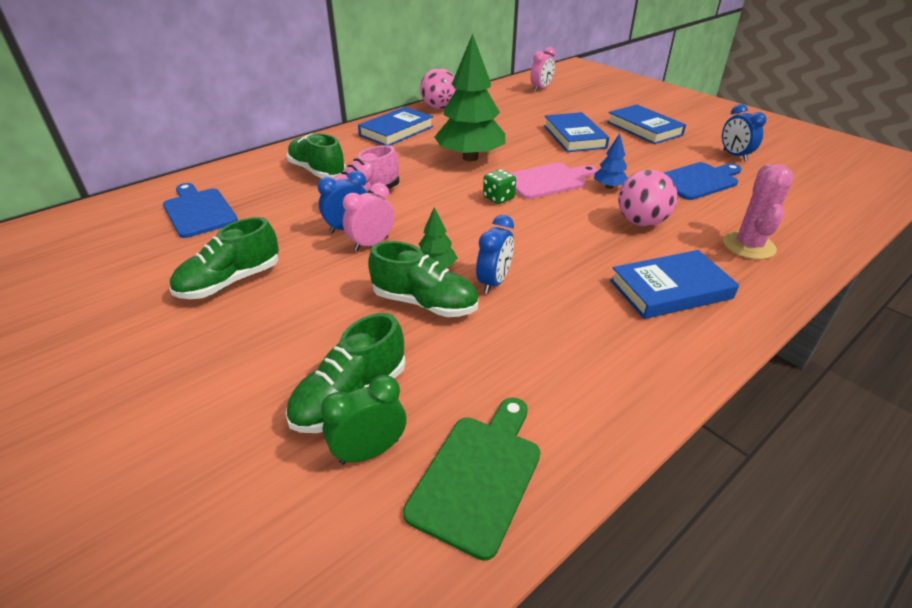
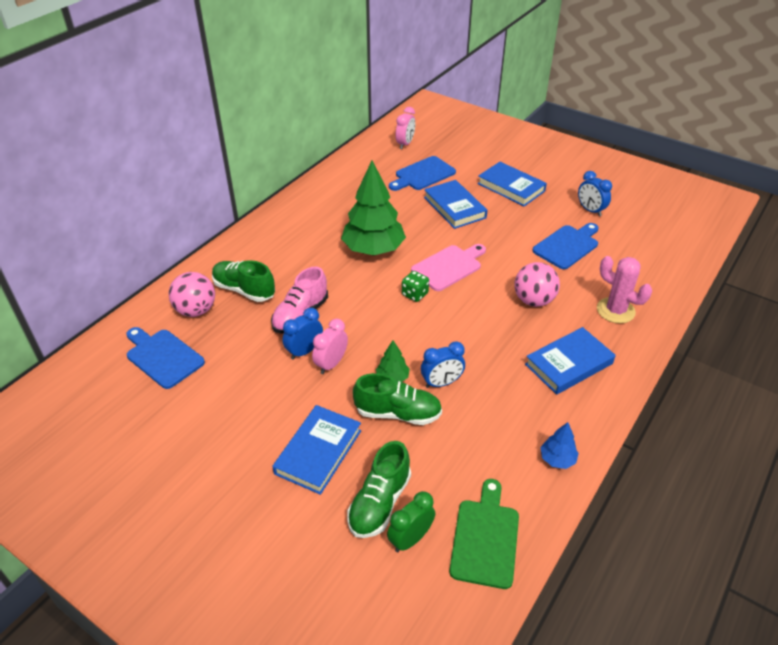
camera: 15 degrees left, 5 degrees up
green shoe [170,217,279,299] -> none
blue book [358,107,434,146] -> blue book moved to [272,405,361,495]
pink ball [420,68,456,109] -> pink ball moved to [168,272,215,317]
blue clock [476,215,514,294] -> blue clock turned 60 degrees clockwise [421,341,465,388]
blue tree [594,133,628,189] -> blue tree moved to [540,422,579,469]
pink cactus [723,164,794,260] -> pink cactus turned 45 degrees counterclockwise [597,256,652,323]
none -> blue cutting board [389,156,456,191]

